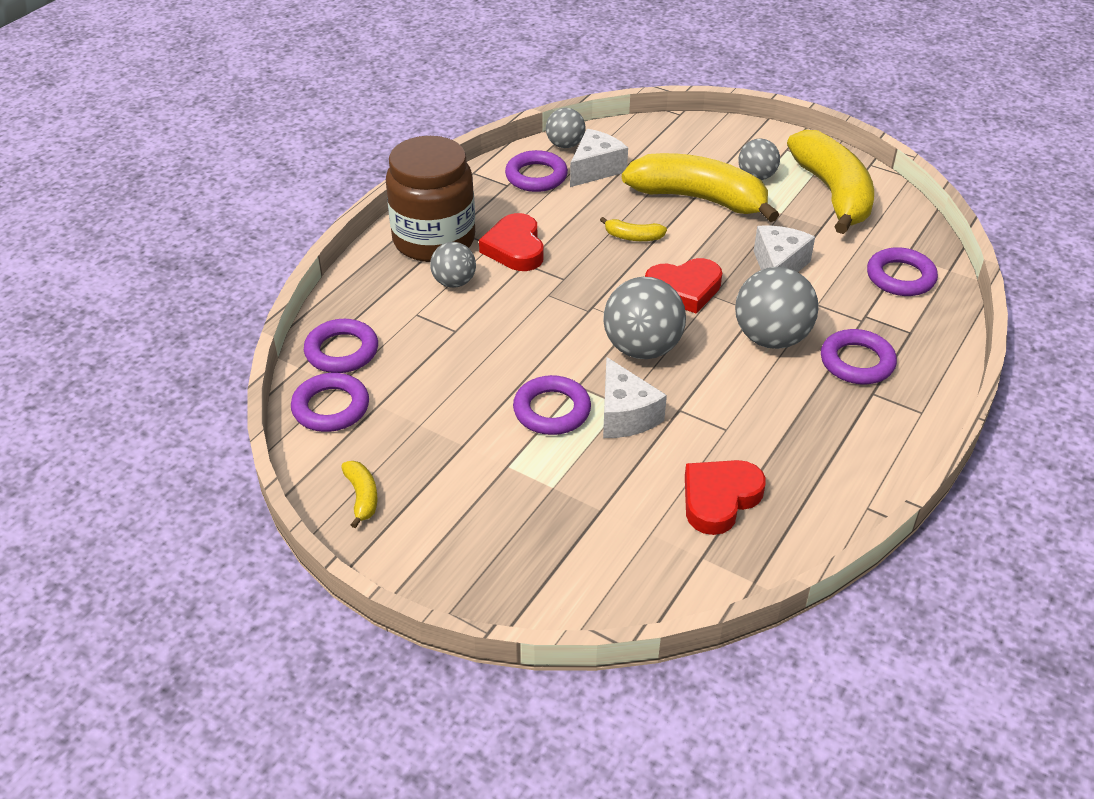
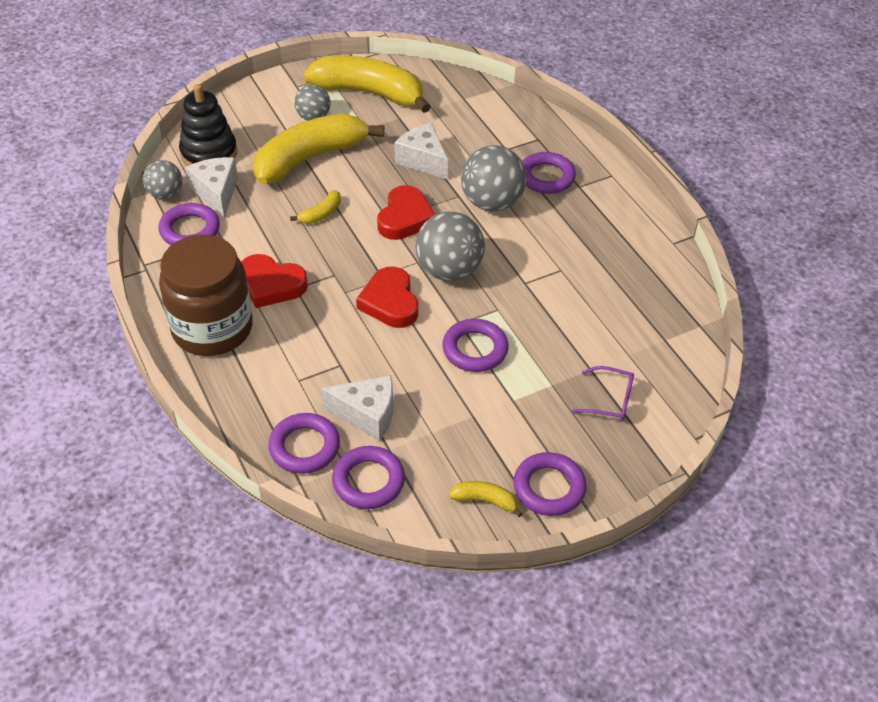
camera: 60 degrees left, 5 degrees up
grey ball [430,242,476,288] -> none
white cheese [603,357,667,438] -> white cheese moved to [321,375,393,441]
red heart [685,460,766,535] -> red heart moved to [356,267,418,328]
purple ring [867,247,938,296] -> purple ring moved to [513,452,587,516]
none -> black stacking toy [179,84,237,166]
none -> purple glasses [571,366,634,421]

